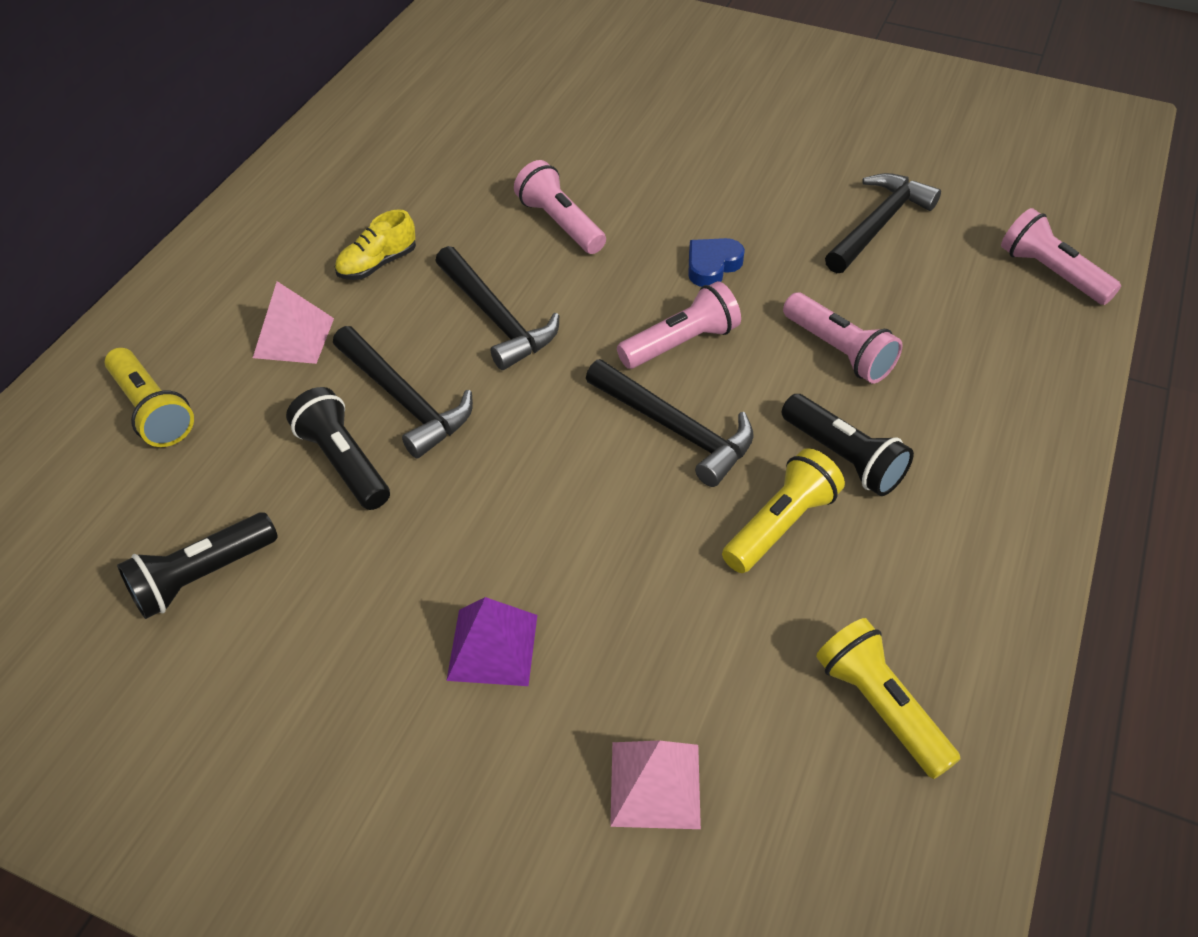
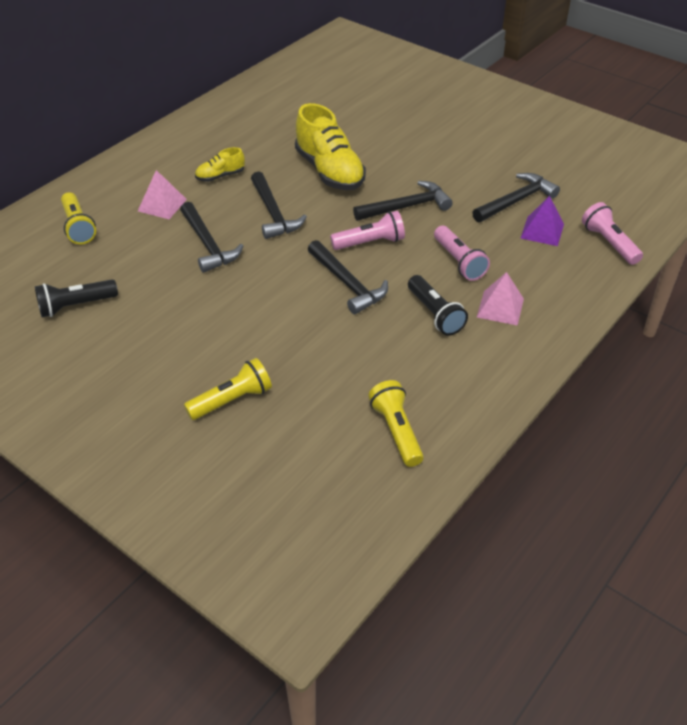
camera: 15 degrees right, 5 degrees down
black flashlight [286,387,390,510] -> none
purple pyramid [446,597,537,686] -> purple pyramid moved to [521,196,564,246]
pink flashlight [514,160,606,254] -> yellow shoe [295,103,366,190]
pink pyramid [610,741,701,829] -> pink pyramid moved to [477,272,524,326]
blue heart [688,238,745,287] -> black hammer [353,181,453,221]
yellow flashlight [722,448,845,573] -> yellow flashlight moved to [184,358,272,420]

